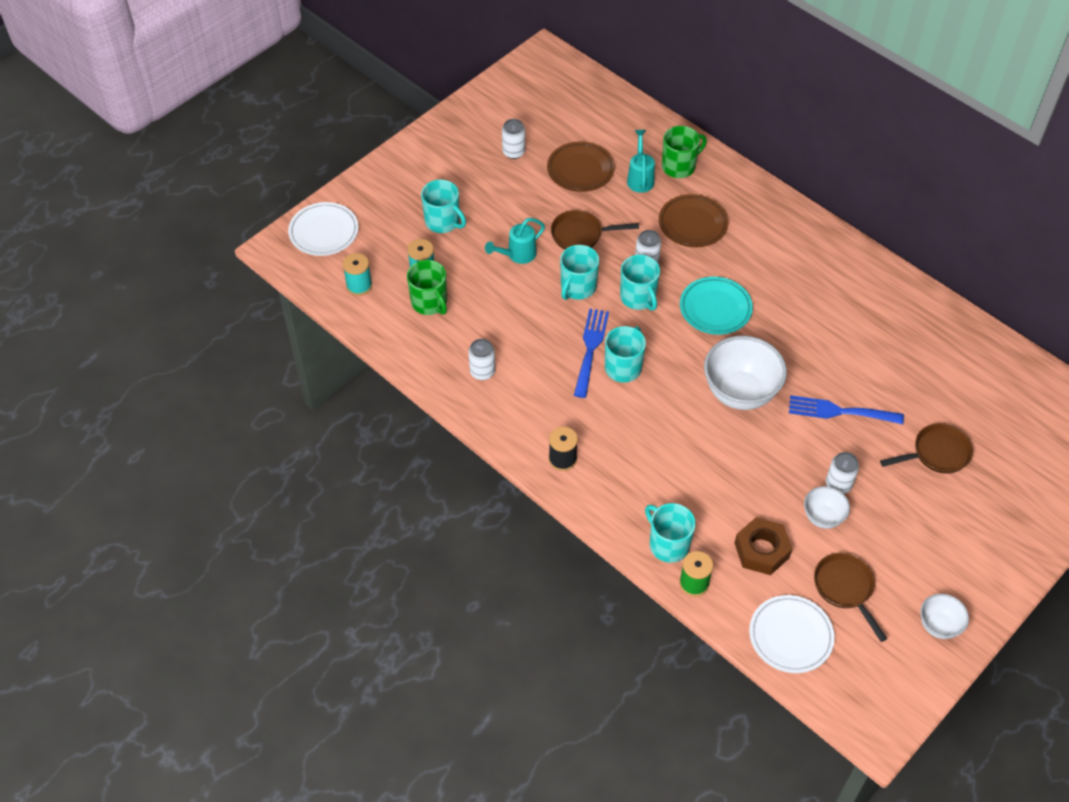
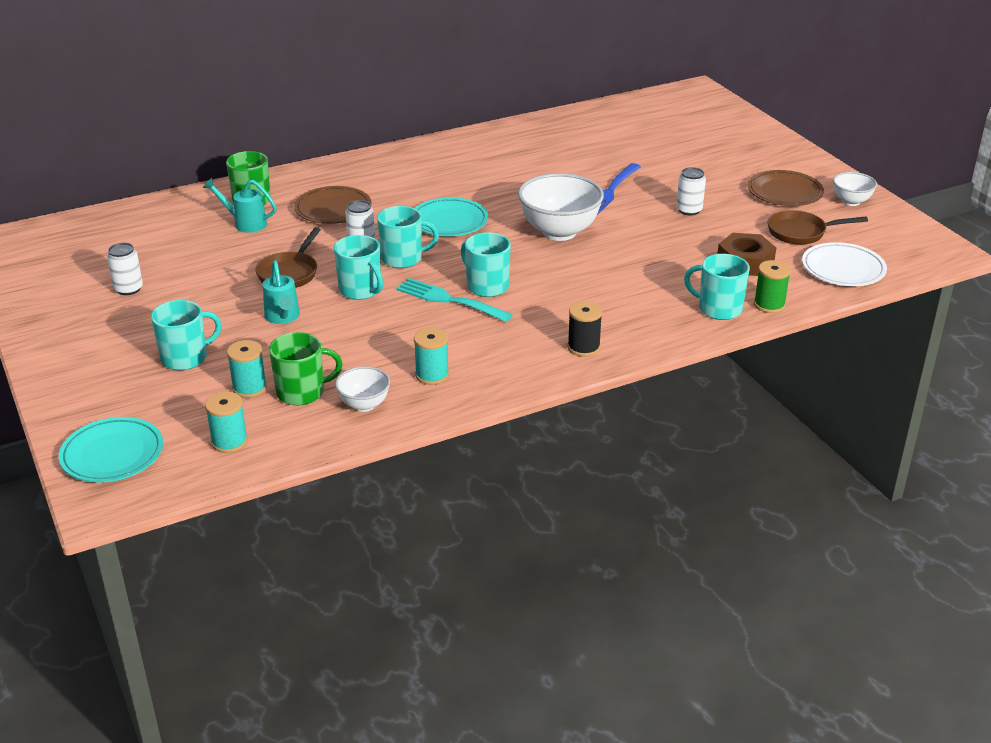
camera: 70 degrees left, 20 degrees down
white plate [288,202,359,256] -> turquoise plate [59,417,163,482]
white can [469,339,495,380] -> turquoise spool [414,328,449,385]
brown plate [547,141,615,192] -> brown plate moved to [747,170,824,206]
blue fork [574,309,609,398] -> turquoise fork [396,278,513,322]
turquoise mug [645,503,696,563] -> turquoise mug turned 45 degrees clockwise [684,254,750,320]
white bowl [804,486,850,529] -> white bowl moved to [335,366,390,412]
brown pan [880,423,973,474] -> none

